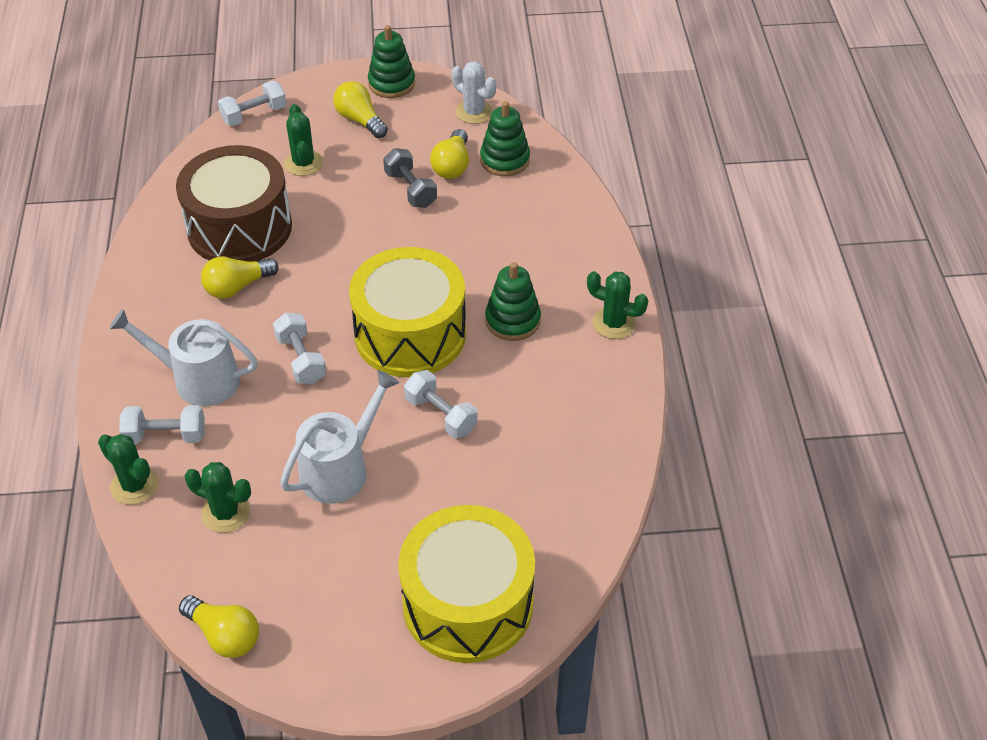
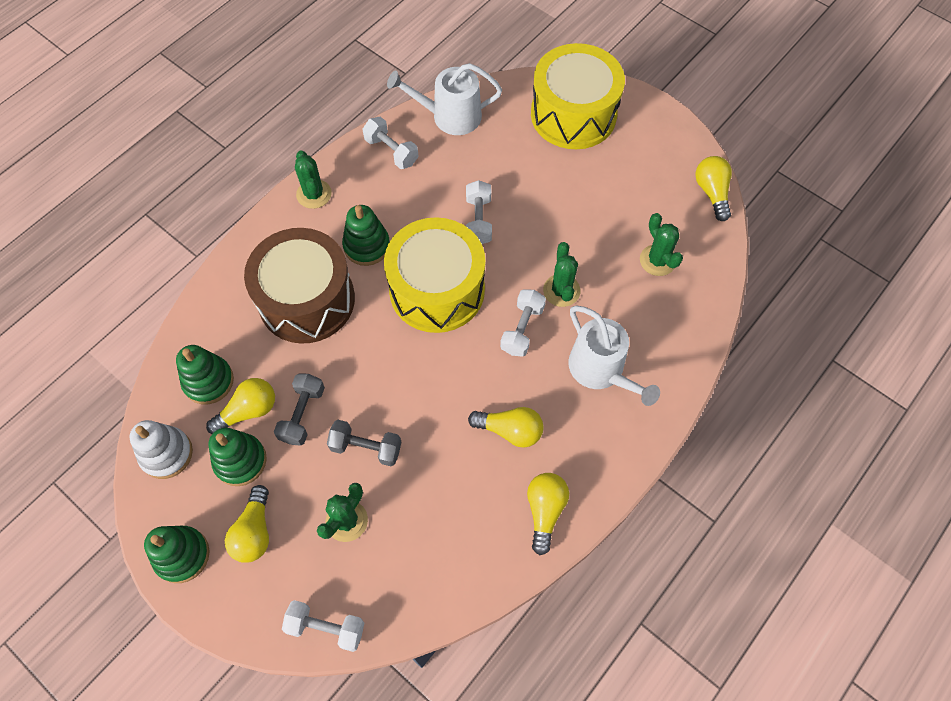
camera: 135 degrees left, 15 degrees up
green cactus [98,434,159,505] -> green cactus moved to [543,242,580,307]
white dumbbell [119,405,205,444] -> white dumbbell moved to [362,117,419,169]
brown drum [176,145,292,262] -> brown drum moved to [244,228,355,344]
white watering can [280,370,399,504] -> white watering can moved to [387,63,502,135]
white cactus [451,61,496,124] -> white stacking toy [130,420,193,479]
none -> green stacking toy [208,428,267,486]
none -> grey dumbbell [327,420,401,466]
none -> yellow light bulb [527,473,569,555]

